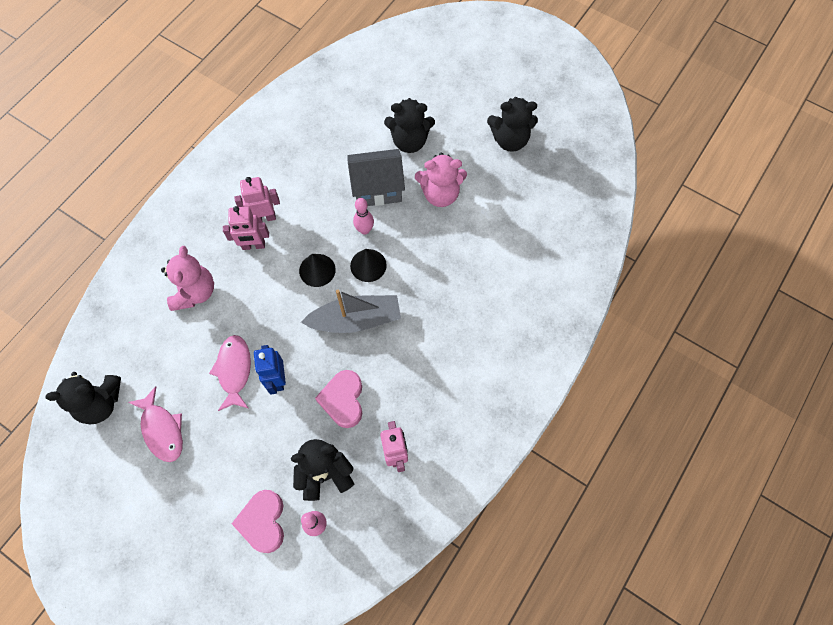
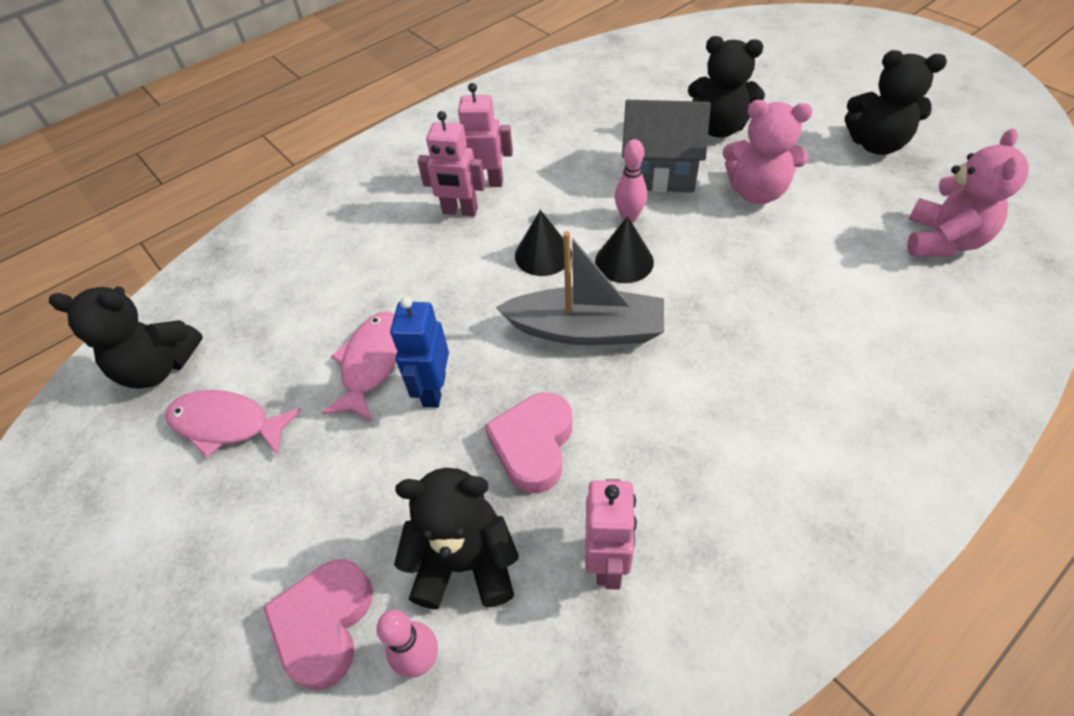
camera: 20 degrees right, 15 degrees down
pink fish [128,386,183,462] -> pink fish turned 120 degrees clockwise [165,390,301,458]
pink teddy bear [161,246,214,311] -> pink teddy bear moved to [907,128,1029,257]

